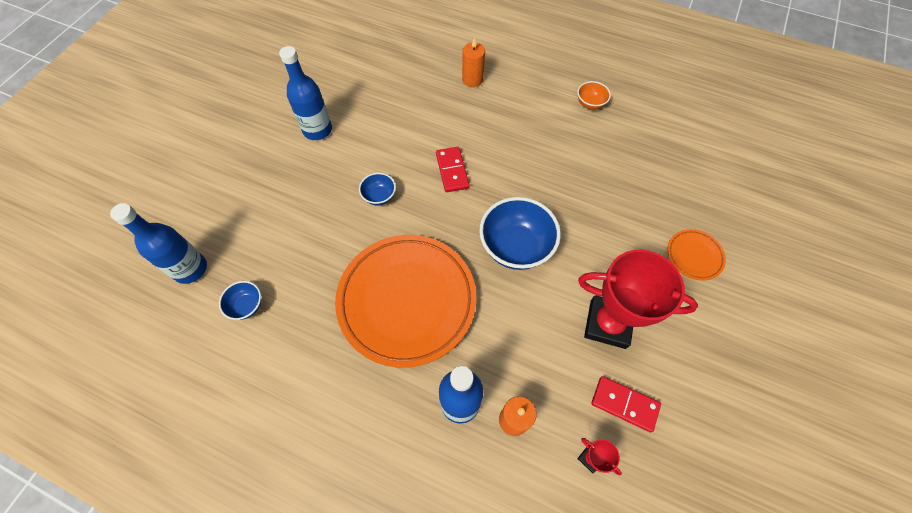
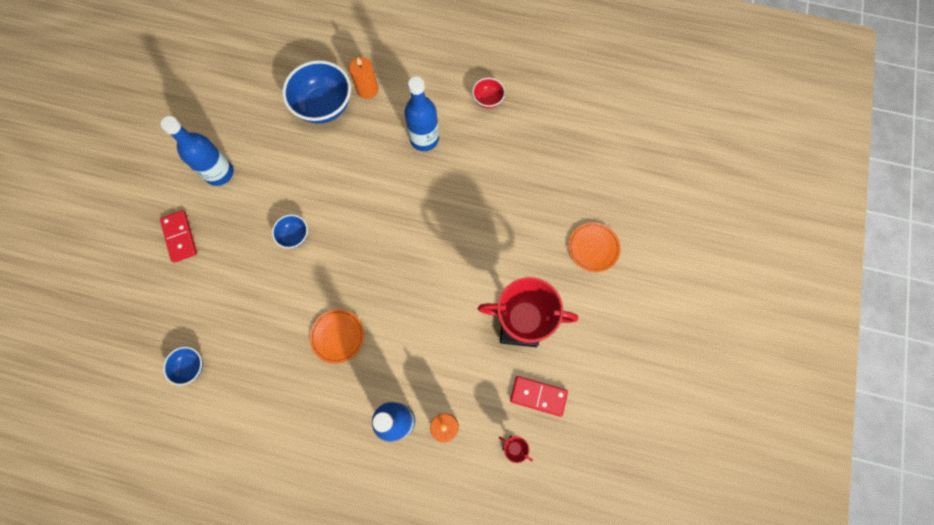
camera: 10 degrees left, 10 degrees up
blue bottle [110,203,207,284] -> blue bottle moved to [404,77,439,151]
orange plate [335,235,477,368] -> orange plate [310,309,364,364], size x0.43
red domino [436,147,470,192] -> red domino moved to [160,210,197,263]
blue bowl [479,197,561,270] -> blue bowl moved to [282,60,351,124]
orange bowl [577,81,611,110] -> red bowl [472,78,505,108]

